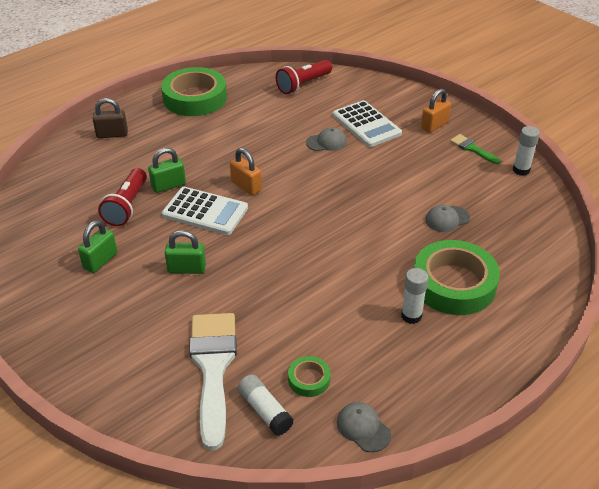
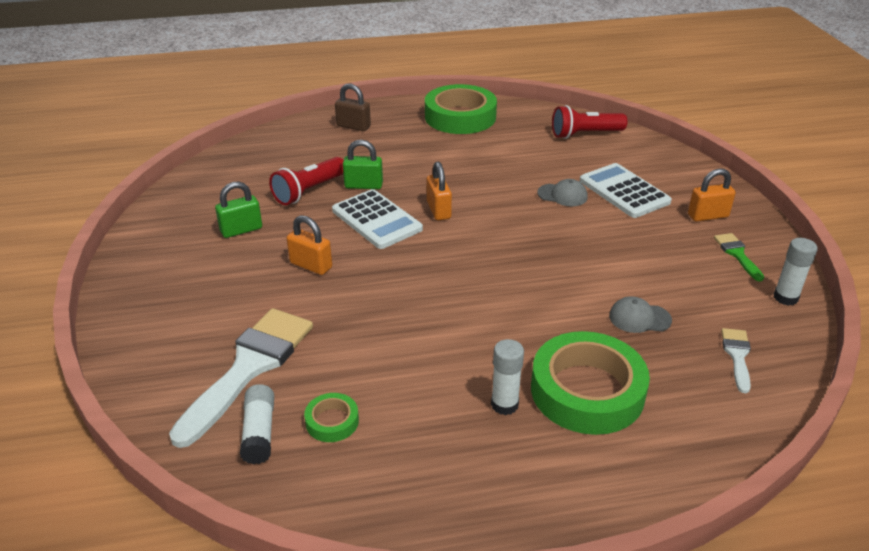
camera: 30 degrees right, 5 degrees down
green padlock [165,230,206,274] -> orange padlock [287,215,332,275]
white calculator [333,100,402,147] -> white calculator turned 150 degrees clockwise [580,163,672,218]
grey cap [337,402,391,452] -> none
none -> white brush [721,328,751,393]

